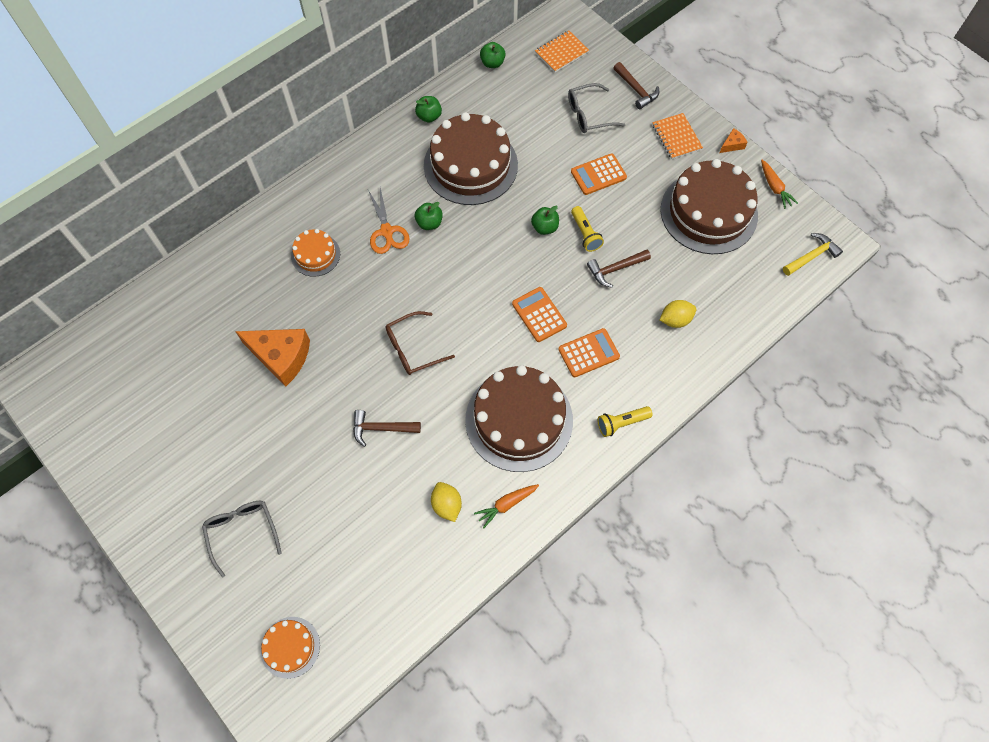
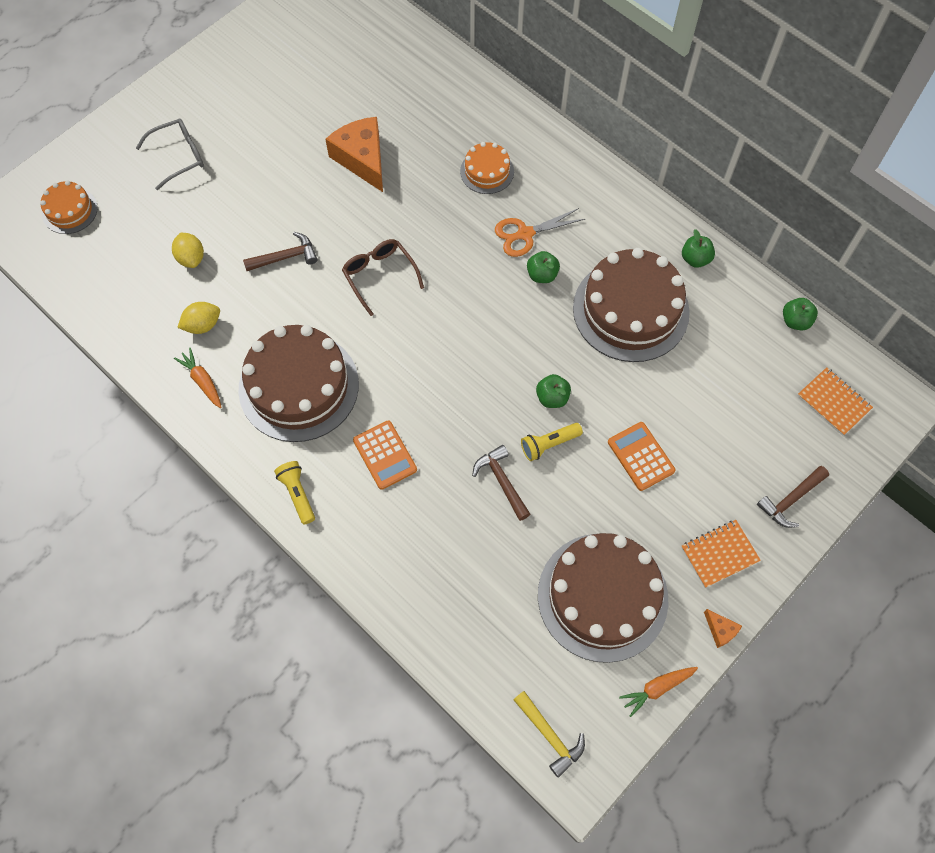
camera: 85 degrees right, 0 degrees up
orange cheese [235,329,310,387] -> orange cheese turned 135 degrees clockwise [325,117,383,192]
brown hammer [353,410,421,447] -> brown hammer turned 75 degrees clockwise [243,232,318,271]
orange calculator [512,287,567,342] -> none
grey glasses [568,83,625,133] -> none
yellow lemon [660,300,696,328] -> yellow lemon moved to [172,233,204,268]

